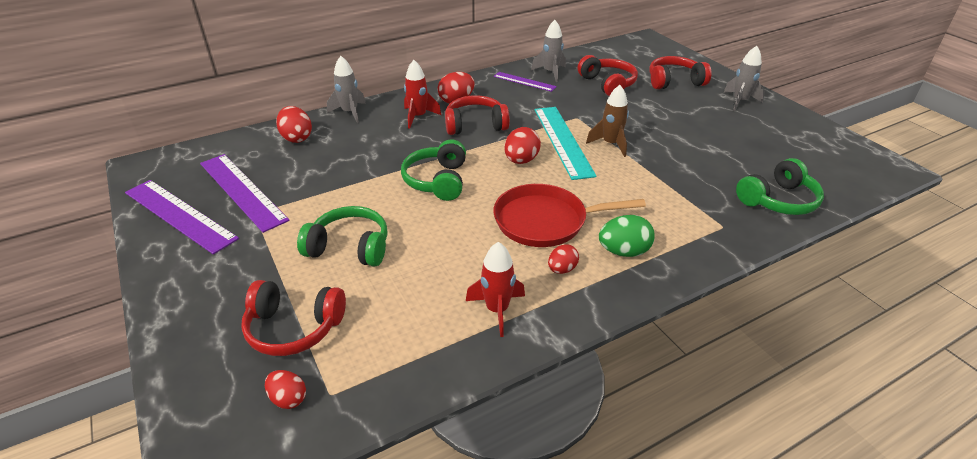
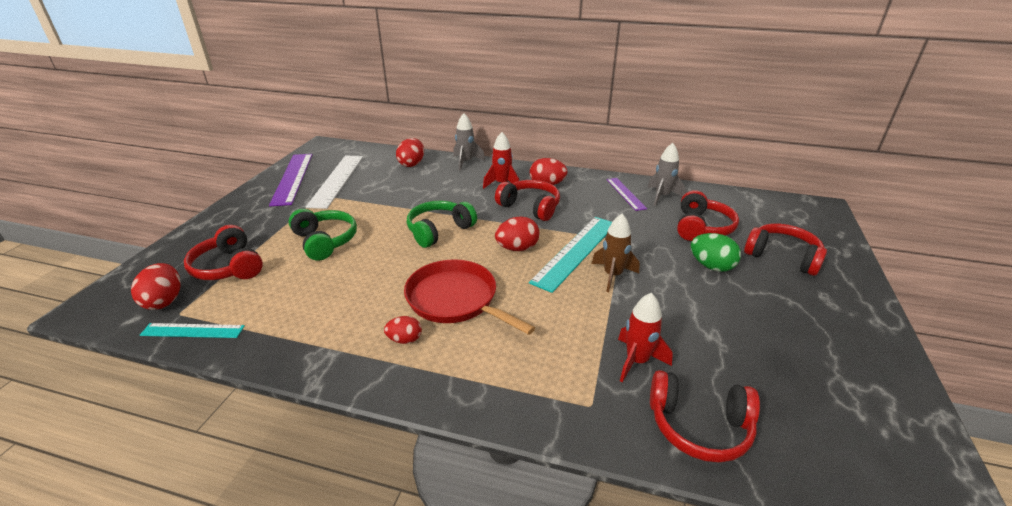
camera: 45 degrees right, 5 degrees down
purple ruler [200,154,289,233] -> white ruler [306,155,363,209]
red egg [265,370,306,409] -> red egg [131,263,181,310], size x1.57
red rocket [466,242,525,337] -> red rocket moved to [618,293,673,382]
green egg [599,215,655,257] -> green egg moved to [691,233,741,272]
grey rocket [723,46,765,111] -> none
green headphones [736,158,824,215] -> red headphones [650,370,760,462]
none -> turquoise ruler [140,323,245,338]

